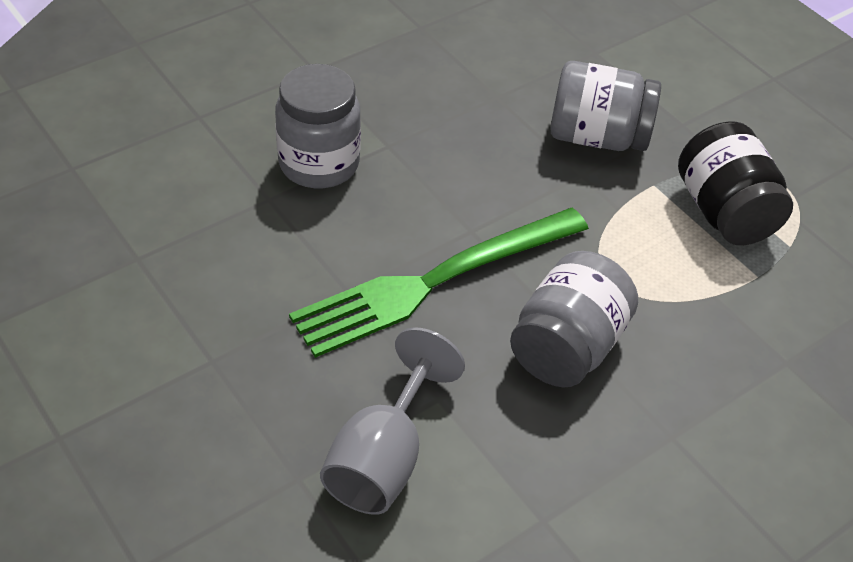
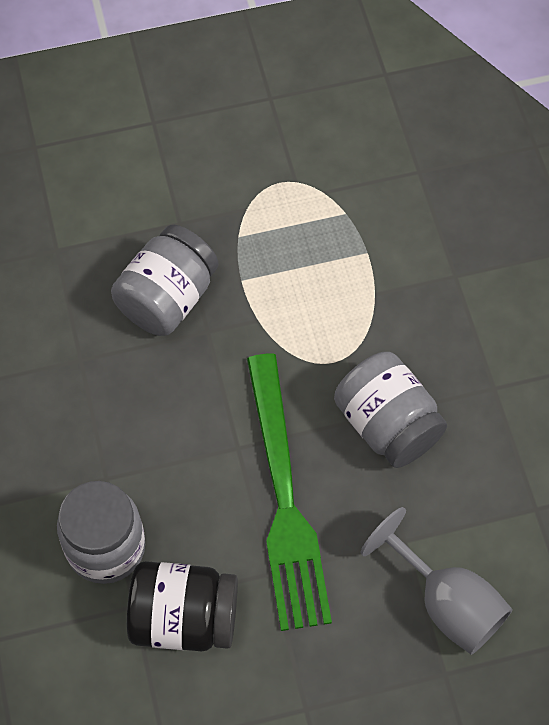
camera: 65 degrees left, 15 degrees up
black jar [678,122,793,245] -> black jar moved to [127,561,238,651]

